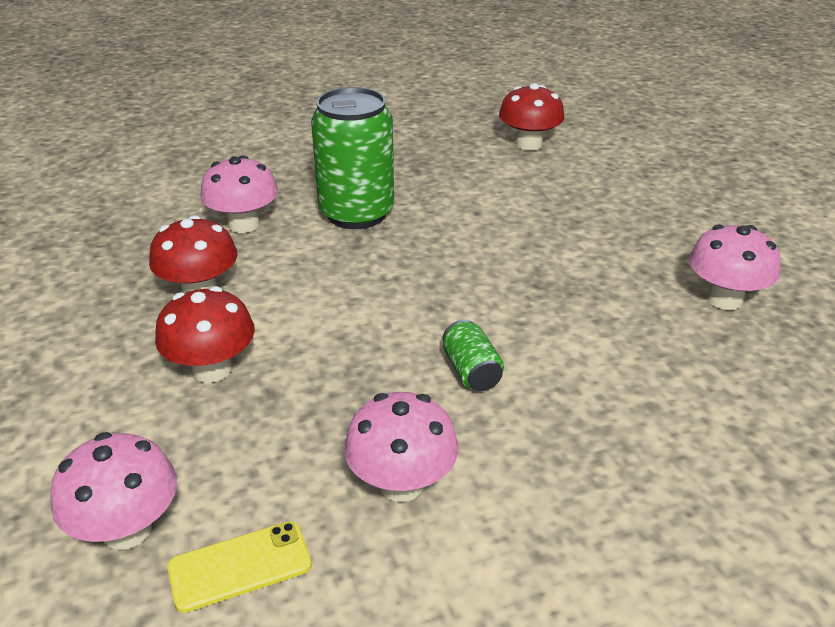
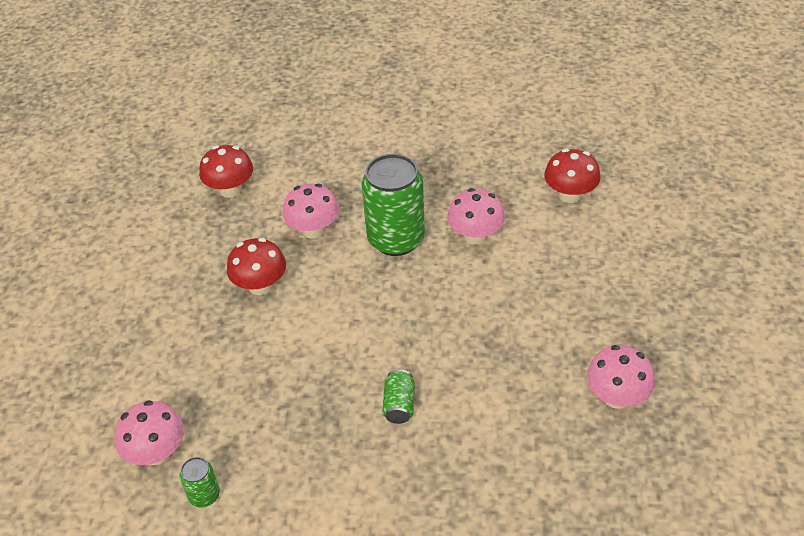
camera: 25 degrees right, 10 degrees up
red mushroom [155,286,255,383] -> red mushroom moved to [199,145,253,198]
yellow phone [167,521,312,613] -> green can [180,457,220,507]
pink mushroom [344,392,458,502] -> pink mushroom moved to [447,188,505,245]

